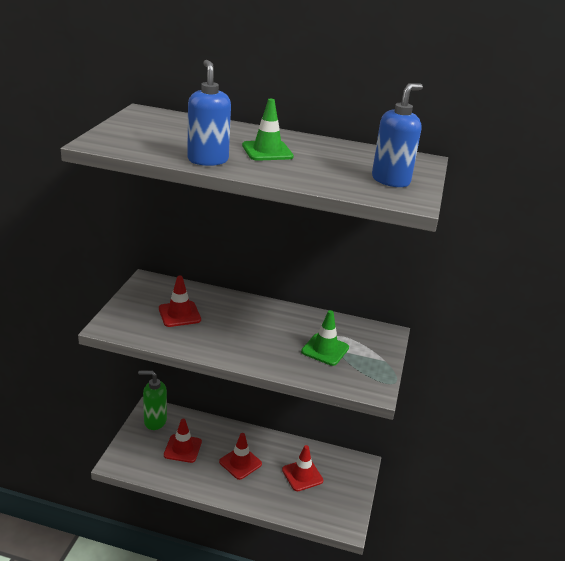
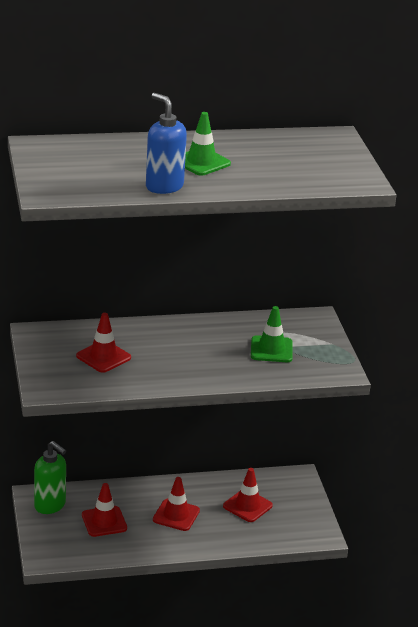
camera: 25 degrees left, 0 degrees up
green soap dispenser [138,370,167,430] -> green soap dispenser turned 120 degrees counterclockwise [34,441,66,514]
blue soap dispenser [372,83,423,187] -> none

